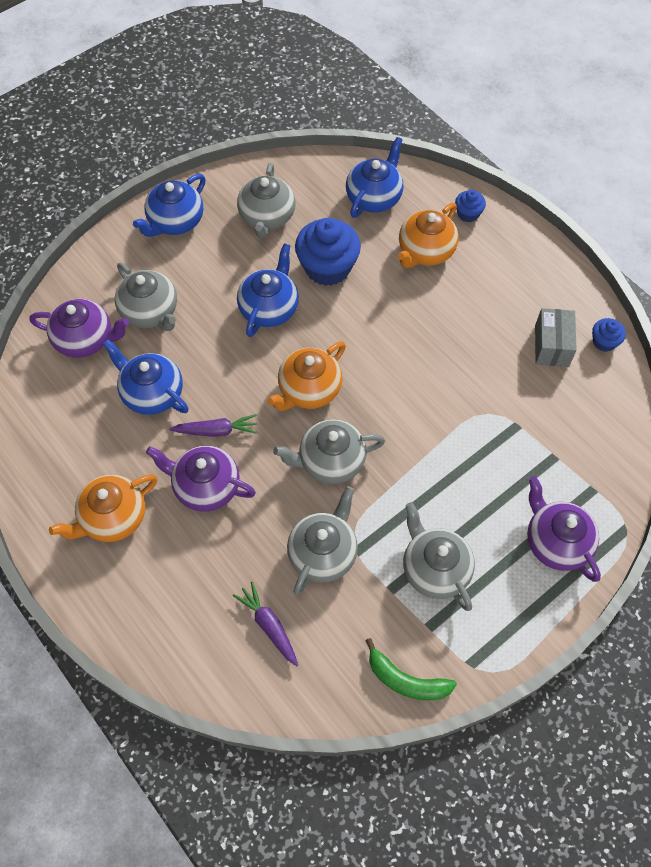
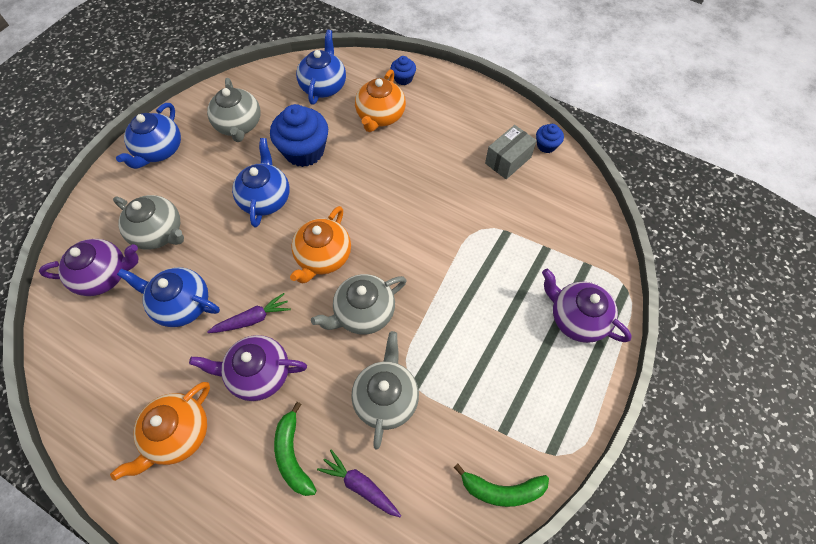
camera: 20 degrees left, 0 degrees up
grey teapot [403,502,475,611] -> none
grey box [535,308,577,367] -> grey box turned 60 degrees clockwise [485,125,537,179]
none -> green banana [274,402,317,496]

